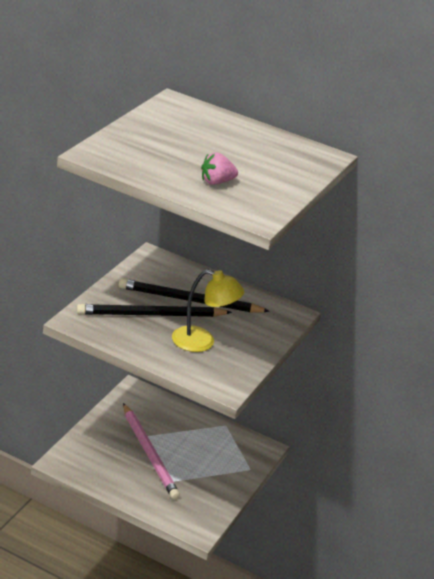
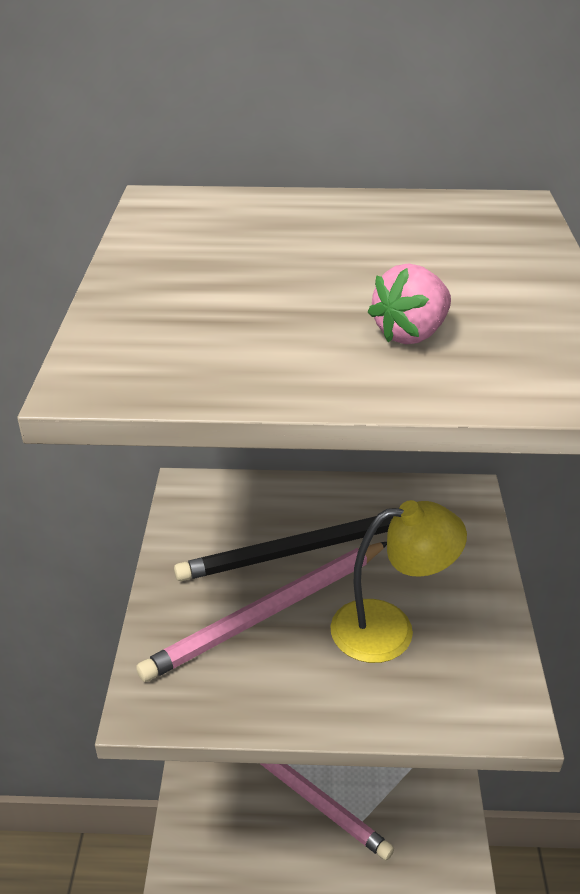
camera: 20 degrees left, 5 degrees up
black pencil [76,304,232,317] -> pink pencil [136,542,387,682]

